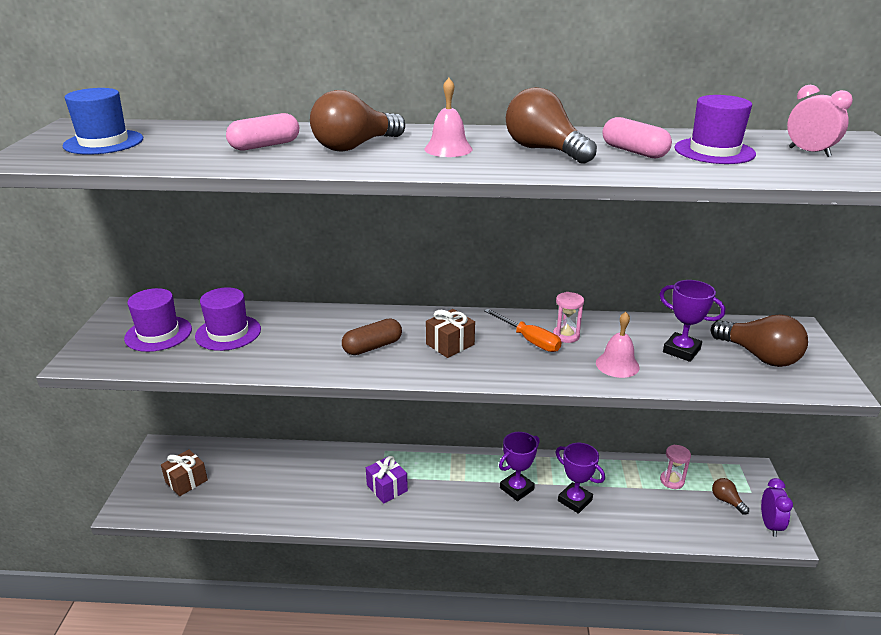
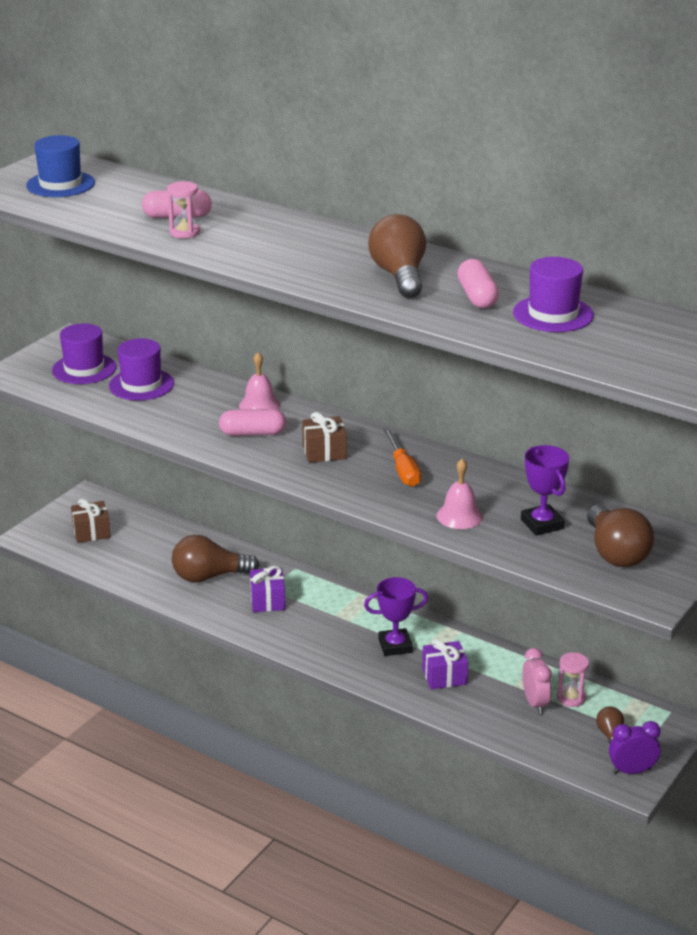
camera: 30 degrees right, 0 degrees up
brown light bulb [310,90,405,152] -> brown light bulb moved to [172,535,260,583]
brown capsule [342,318,402,355] -> pink capsule [219,409,286,436]
pink bell [425,78,472,157] -> pink bell moved to [239,352,281,410]
pink hourglass [553,292,584,343] -> pink hourglass moved to [167,181,200,238]
purple trophy [556,443,605,514] -> purple gift [422,639,468,689]
purple clock [761,478,793,537] -> purple clock turned 135 degrees counterclockwise [609,721,661,774]
pink clock [787,85,853,157] -> pink clock moved to [522,648,552,714]

